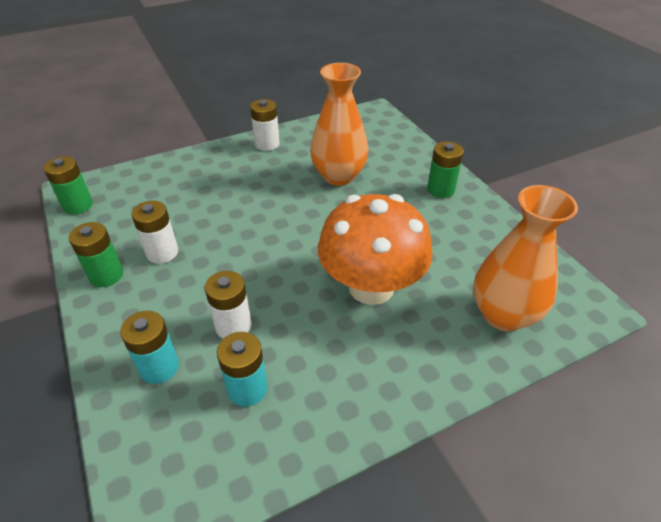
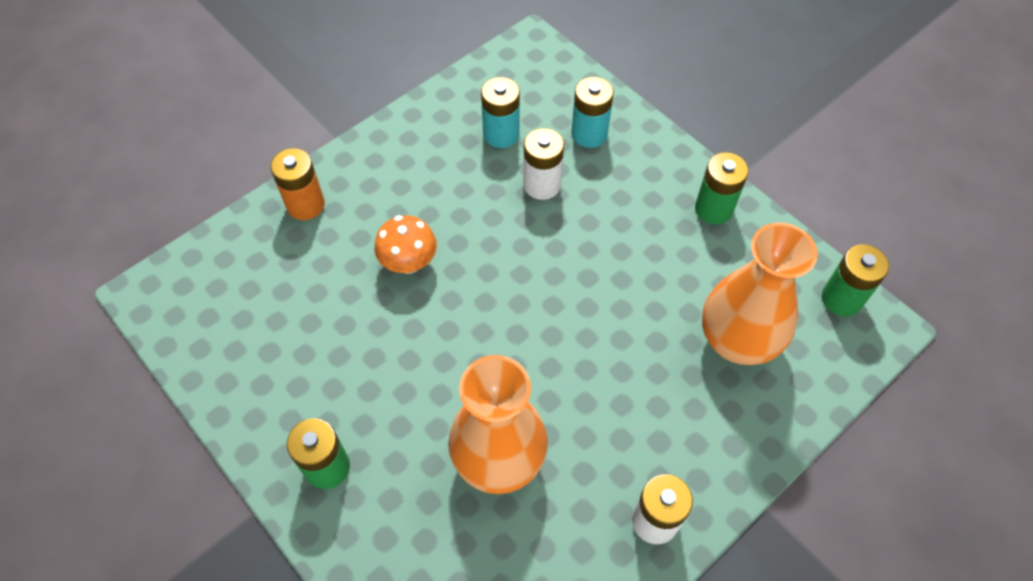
camera: 165 degrees right, 15 degrees up
white battery [131,201,178,264] -> none
orange mushroom [318,194,433,305] -> orange mushroom [375,215,437,274], size x0.48
orange vase [473,185,578,331] -> orange vase moved to [702,223,818,365]
none -> orange battery [270,148,325,220]

